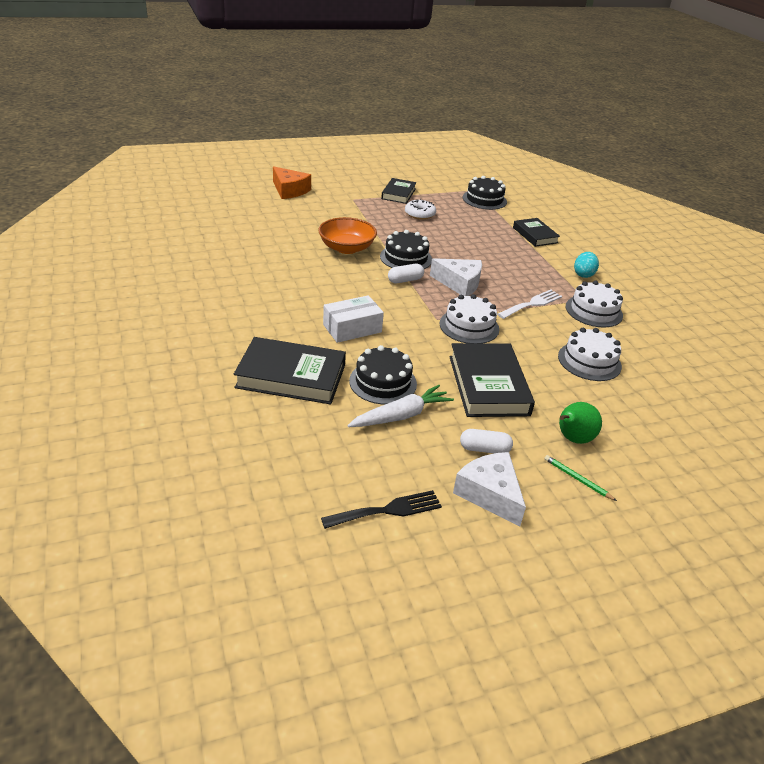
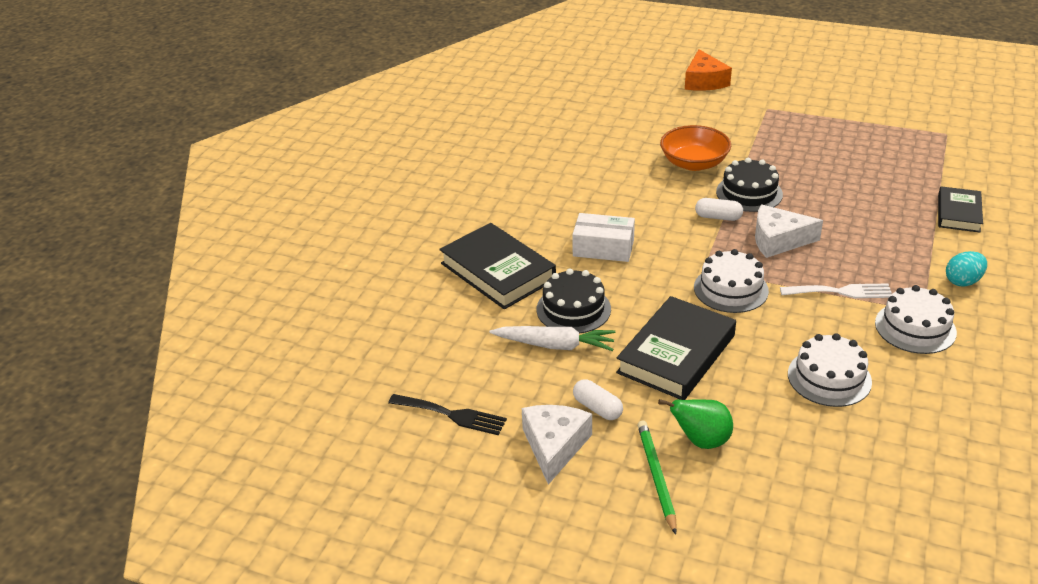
camera: 45 degrees right, 0 degrees up
black book [381,178,417,204] -> none
white donut [405,199,436,220] -> none
white cheese [430,258,482,296] -> white cheese turned 120 degrees clockwise [755,204,823,258]
black cake [463,176,507,210] -> none
green pencil [544,455,617,501] -> green pencil [637,420,677,535], size x1.55

